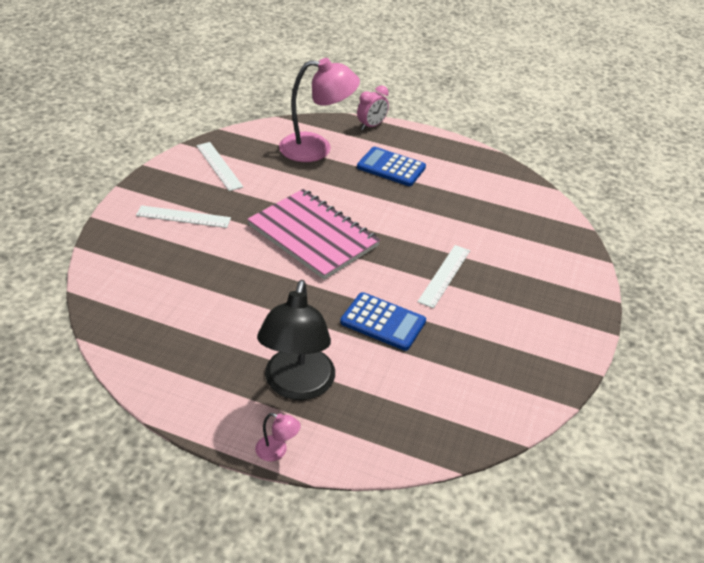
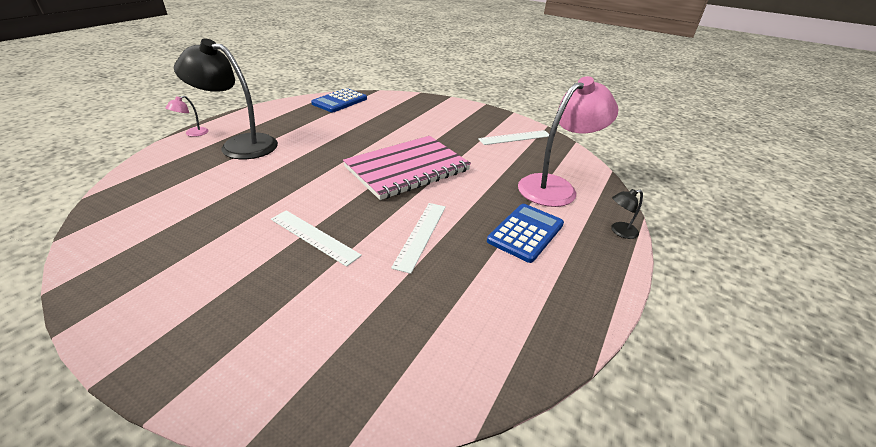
camera: 100 degrees right, 5 degrees down
white ruler [136,205,231,228] -> white ruler moved to [391,203,446,274]
pink lamp [279,58,360,162] -> pink lamp turned 135 degrees counterclockwise [518,76,618,207]
blue calculator [340,292,426,351] -> blue calculator moved to [311,88,367,112]
pink clock [357,86,389,130] -> black lamp [611,189,643,239]

